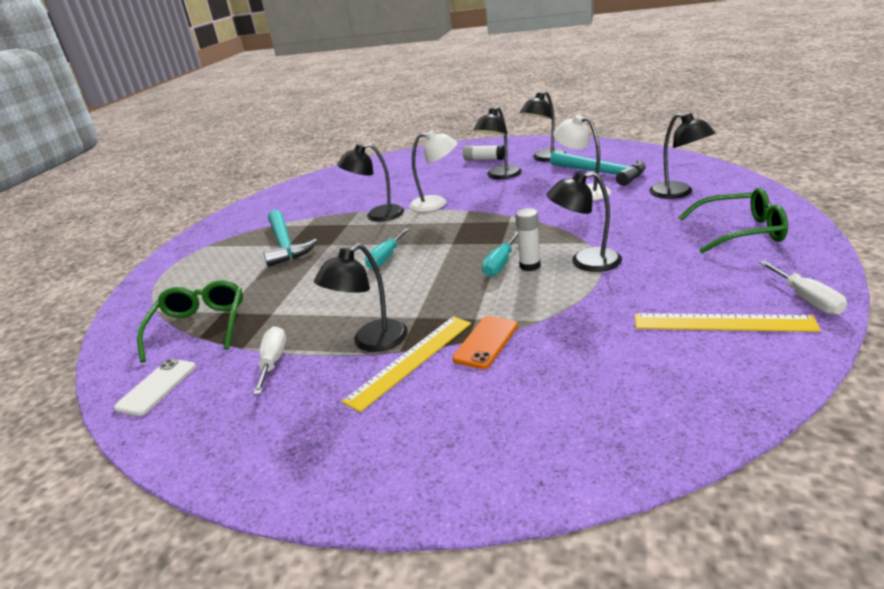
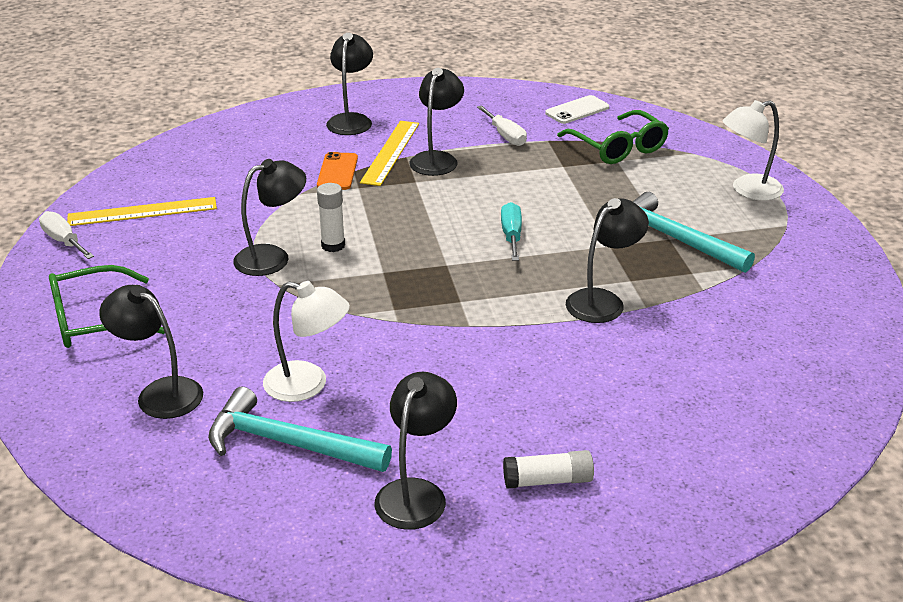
camera: 150 degrees right, 5 degrees up
white phone [114,359,196,416] -> white phone turned 60 degrees clockwise [545,95,609,124]
white lamp [410,130,457,212] -> white lamp moved to [723,100,784,201]
black lamp [474,107,522,179] -> black lamp moved to [326,33,373,135]
turquoise screwdriver [482,232,518,277] -> none

